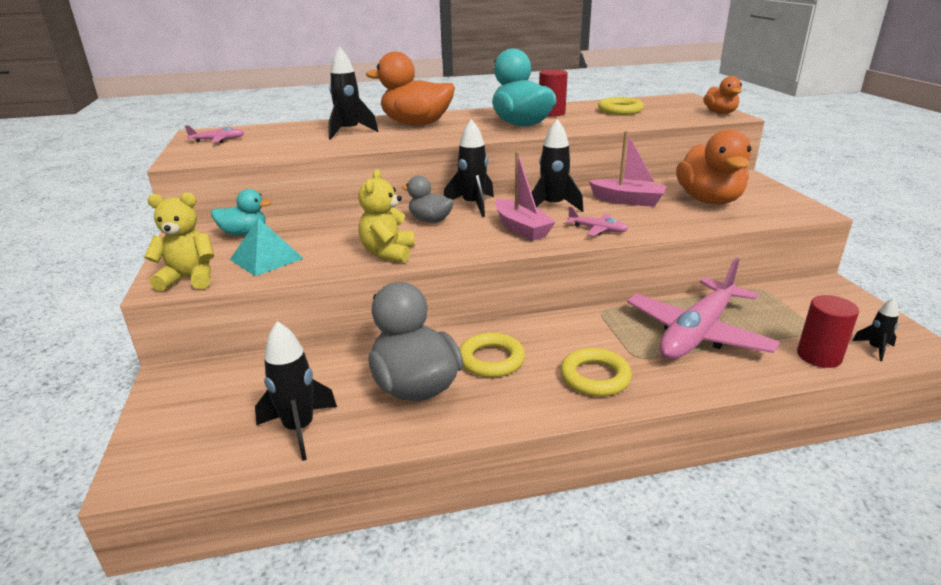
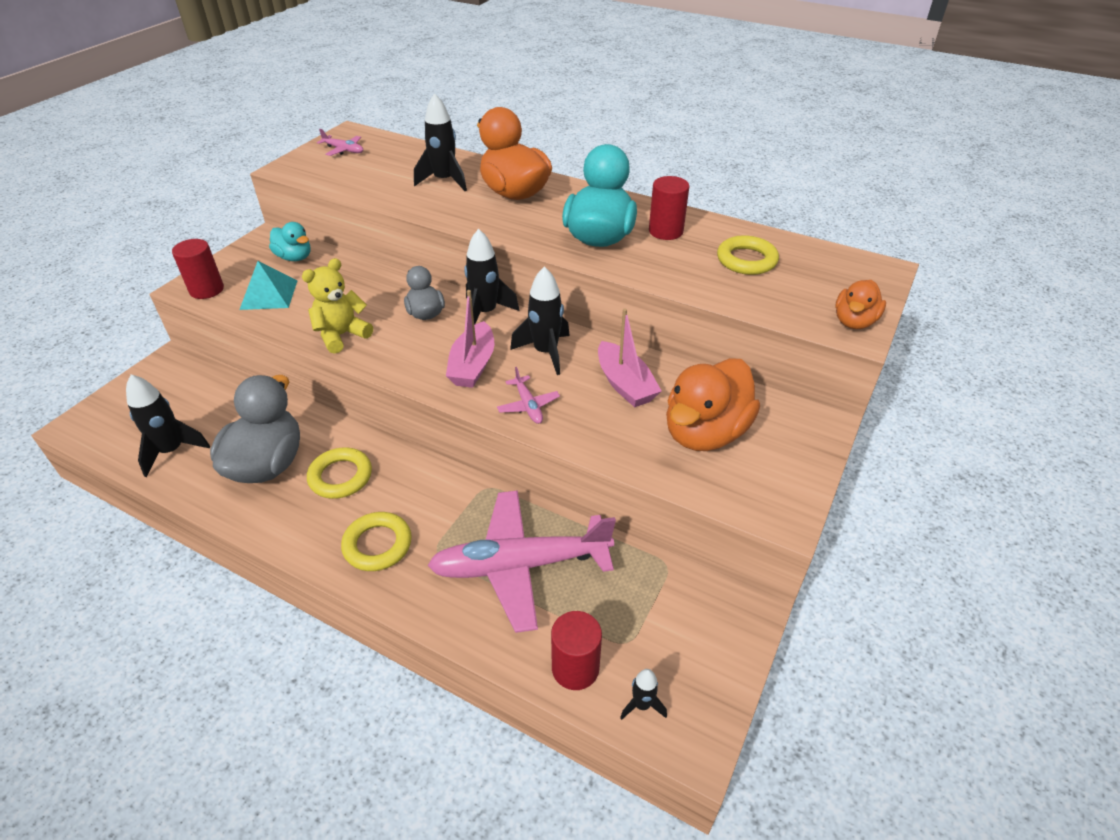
camera: 40 degrees right, 15 degrees up
yellow teddy bear [144,192,214,291] -> red cylinder [172,239,224,299]

